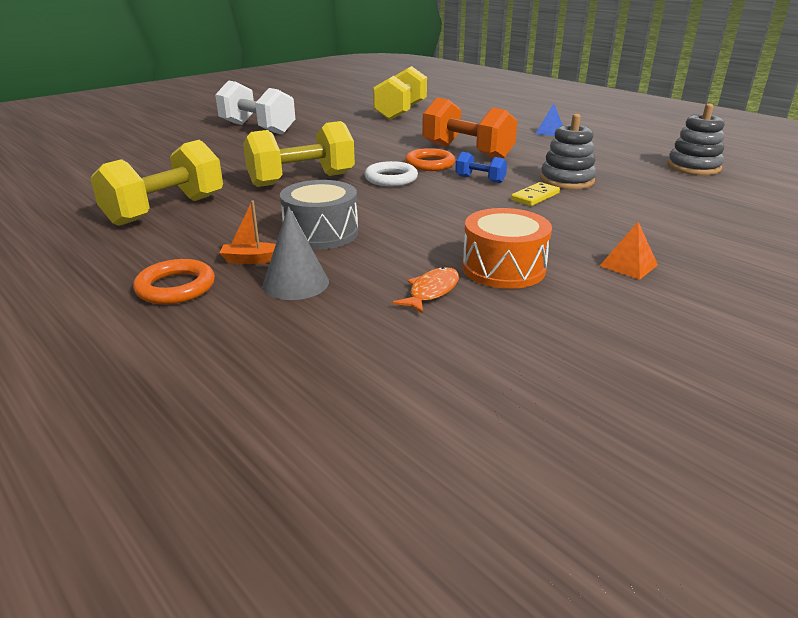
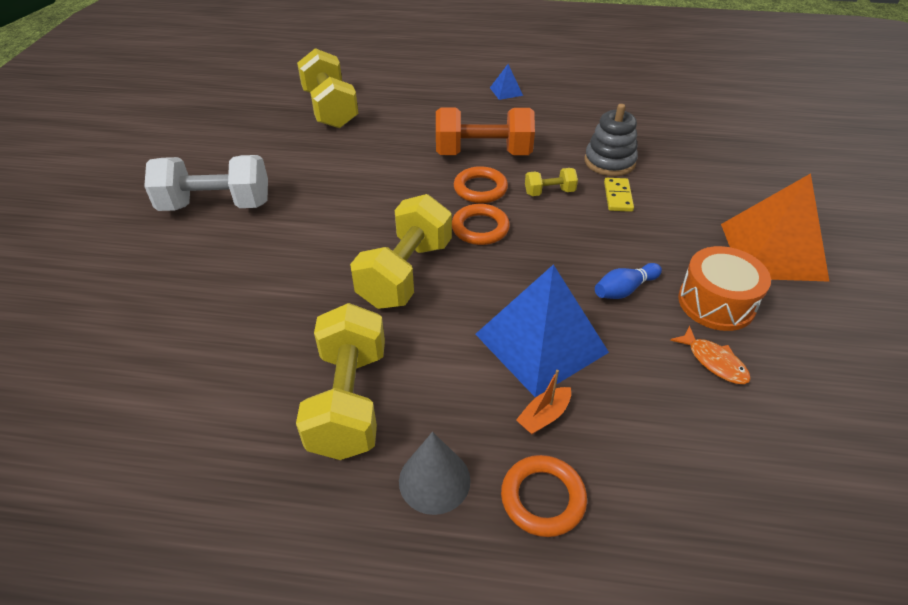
camera: 40 degrees left, 15 degrees up
grey cone [263,206,329,300] -> grey cone moved to [399,432,471,515]
grey drum [280,180,358,250] -> blue pyramid [475,264,609,397]
white ring [364,161,418,186] -> orange ring [452,204,510,245]
orange fish [393,267,459,314] -> orange fish turned 150 degrees clockwise [670,326,751,384]
blue dumbbell [455,152,507,183] -> yellow dumbbell [525,168,578,196]
orange pyramid [600,222,658,280] -> orange pyramid [721,173,830,282], size x2.34
grey stacking toy [667,104,725,175] -> none
none -> blue bowling pin [595,263,662,299]

